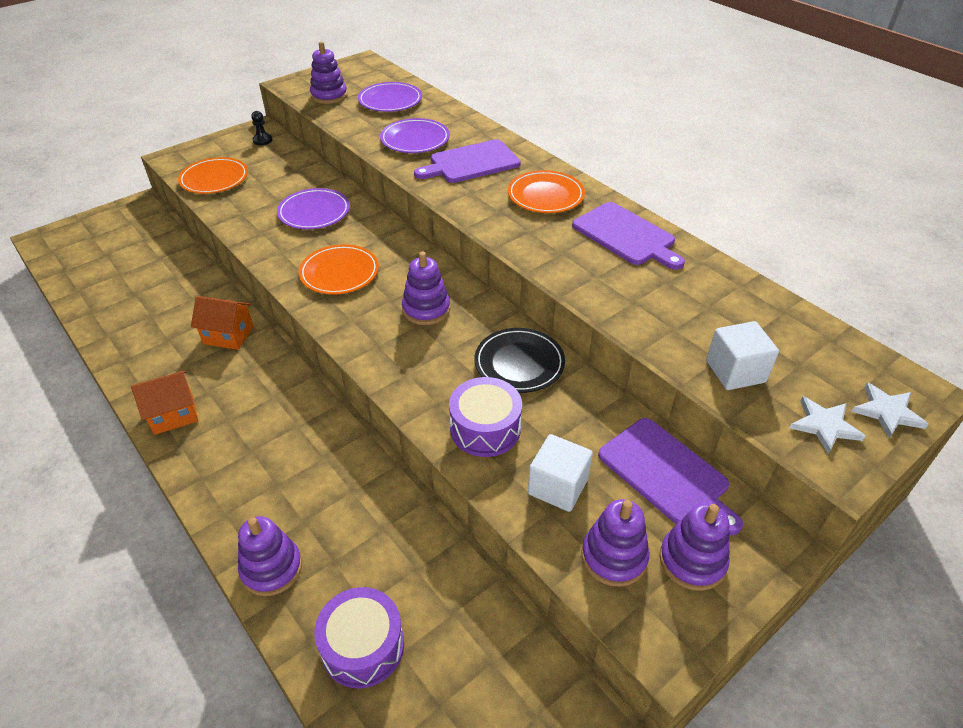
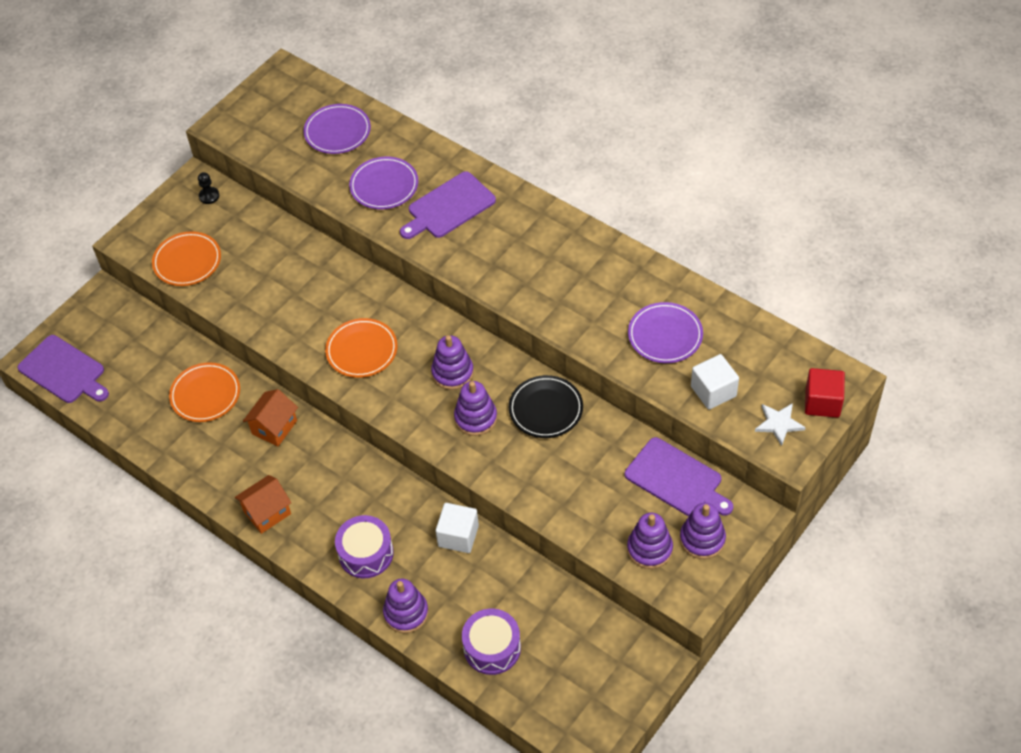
camera: 10 degrees left, 10 degrees up
orange house [191,296,254,350] -> orange house turned 60 degrees counterclockwise [243,389,298,446]
purple plate [277,188,350,229] -> purple plate moved to [628,302,703,363]
purple stacking toy [310,42,348,104] -> purple stacking toy moved to [454,381,497,436]
purple drum [449,377,522,457] -> purple drum moved to [335,515,394,578]
orange plate [508,170,585,213] -> orange plate moved to [169,362,240,422]
white cube [528,434,593,512] -> white cube moved to [435,503,479,553]
purple cutting board [572,202,685,270] -> purple cutting board moved to [17,335,109,403]
white star [852,382,929,438] -> red cube [805,368,845,418]

